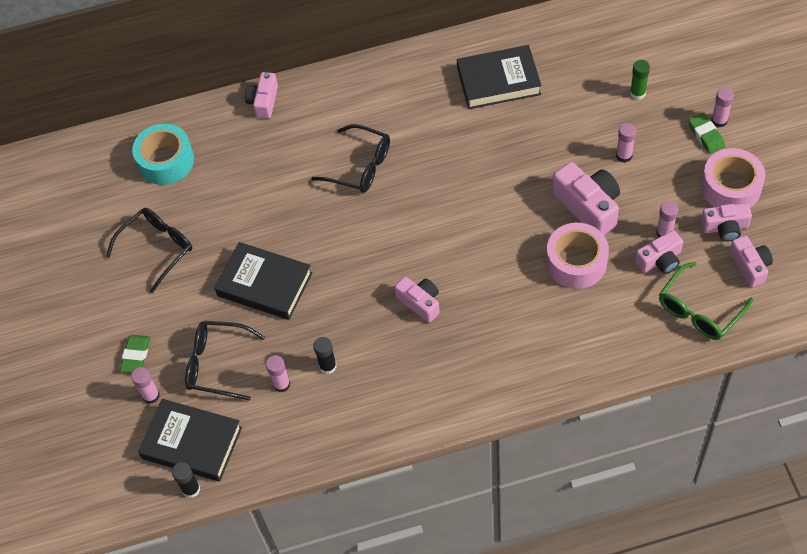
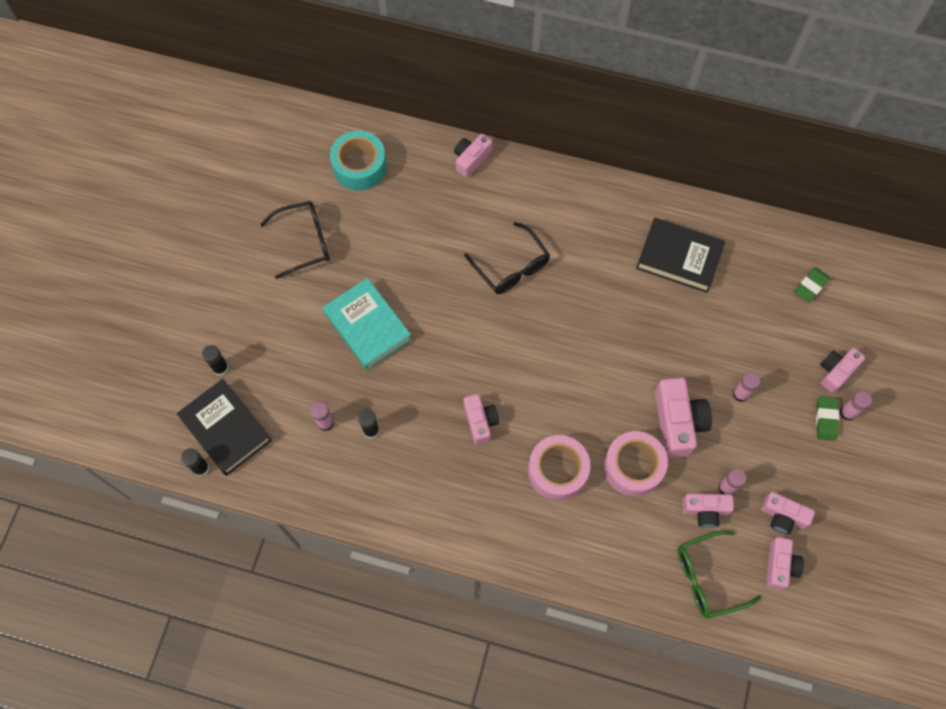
camera: 25 degrees right, 10 degrees up
green eraser [120,335,151,372] -> green eraser moved to [794,267,829,303]
pink glue stick [131,367,160,404] -> black glue stick [202,345,229,376]
black glasses [185,321,265,401] -> none
black book [214,242,312,320] -> turquoise book [323,278,412,370]
green glue stick [630,60,650,100] -> none
pink tape [701,148,765,208] -> pink tape moved to [528,435,590,501]
none -> pink camera [820,348,865,393]

